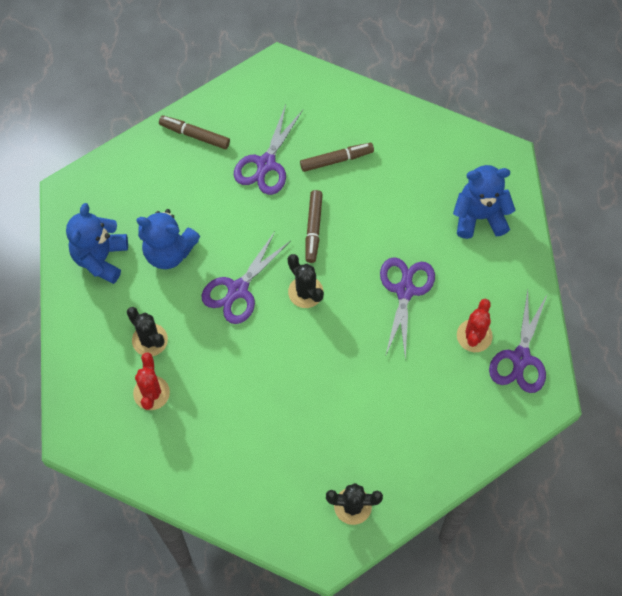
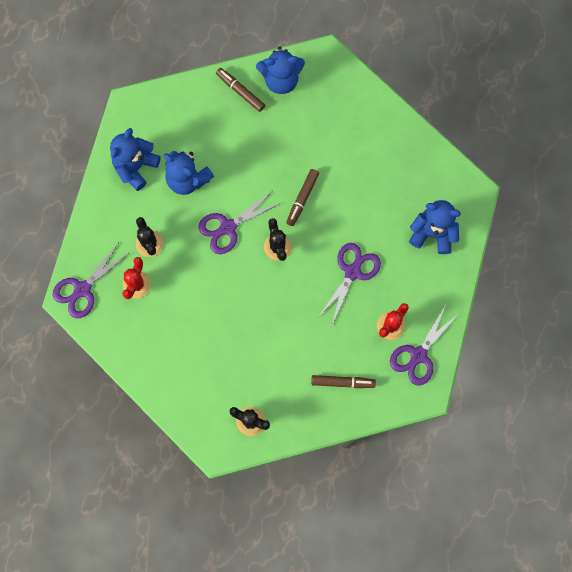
camera: 20 degrees right, 10 degrees up
purple scissors [234,105,303,195] -> purple scissors moved to [53,244,129,318]
brown marker [300,143,374,172] -> brown marker moved to [311,375,376,388]
none -> blue teddy bear [256,47,305,94]

